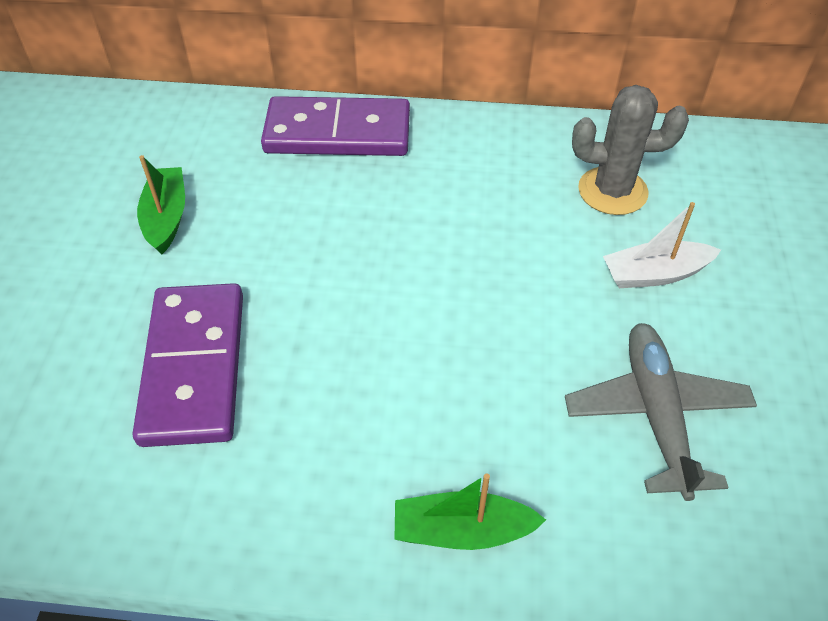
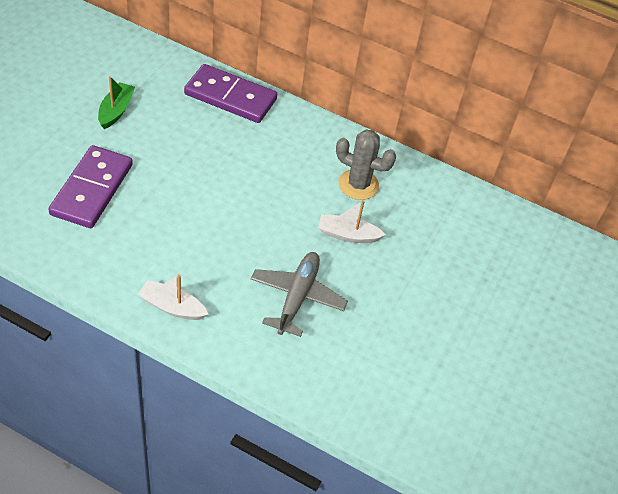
camera: 15 degrees right, 0 degrees up
green boat [394,473,546,550] -> white boat [138,274,209,320]

